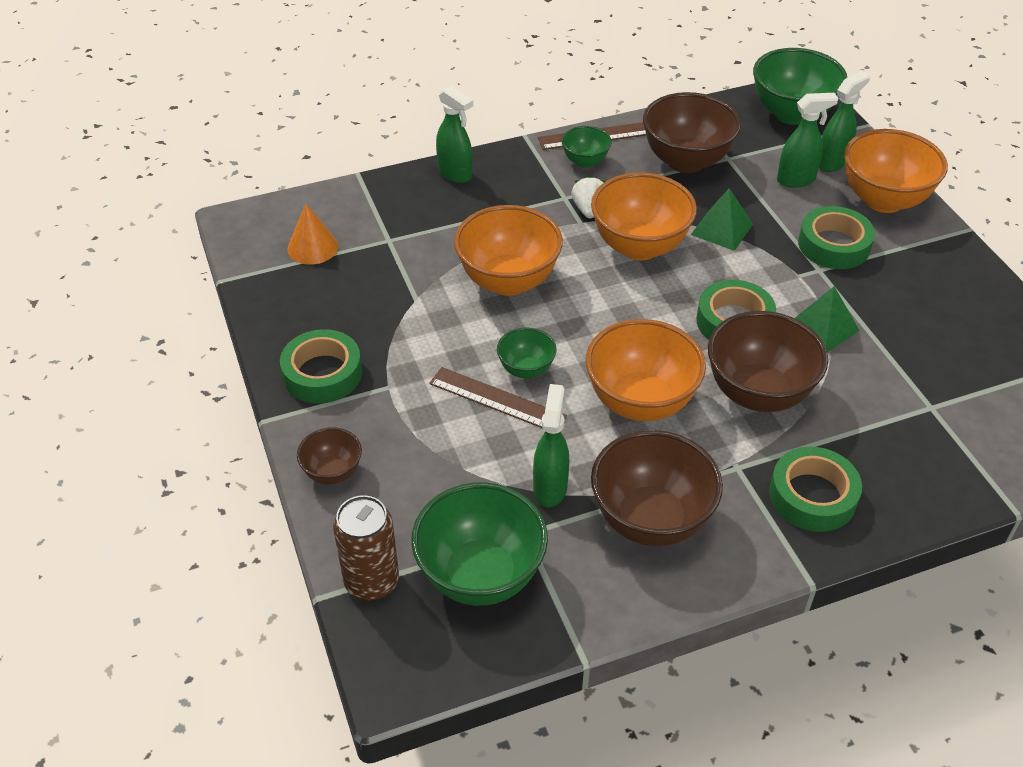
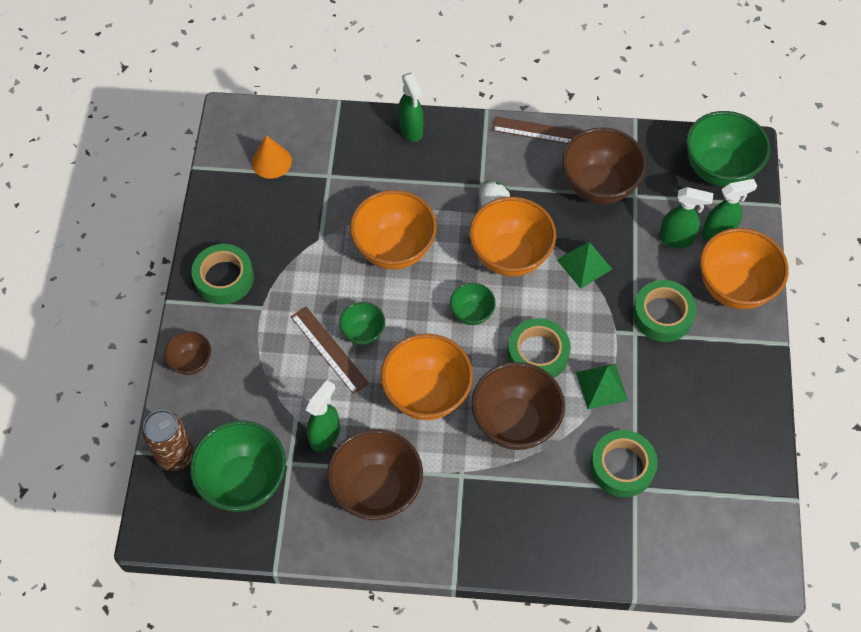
camera: 25 degrees right, 15 degrees up
green bowl [562,126,612,168] -> green bowl moved to [450,283,496,325]
green tape [769,447,862,532] -> green tape moved to [590,430,658,497]

